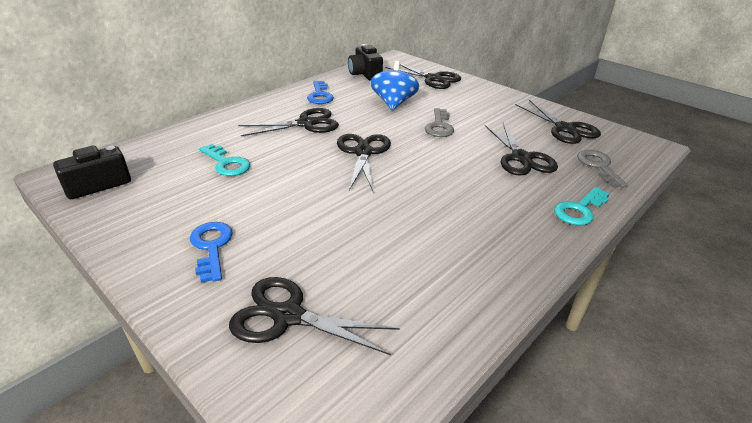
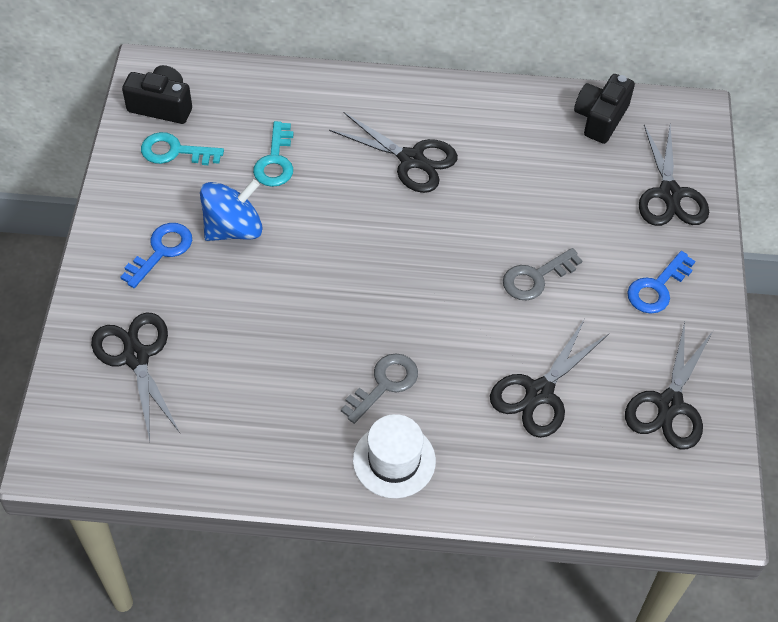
camera: 50 degrees right, 20 degrees up
blue key [307,81,334,104] -> blue key moved to [627,251,695,314]
black scissors [337,134,391,192] -> none
blue spinning top [370,61,419,110] -> blue spinning top moved to [200,179,263,241]
turquoise key [554,187,610,226] -> turquoise key moved to [141,132,224,165]
grey key [577,150,628,188] -> grey key moved to [341,353,418,424]
none -> white hat [353,414,436,498]

